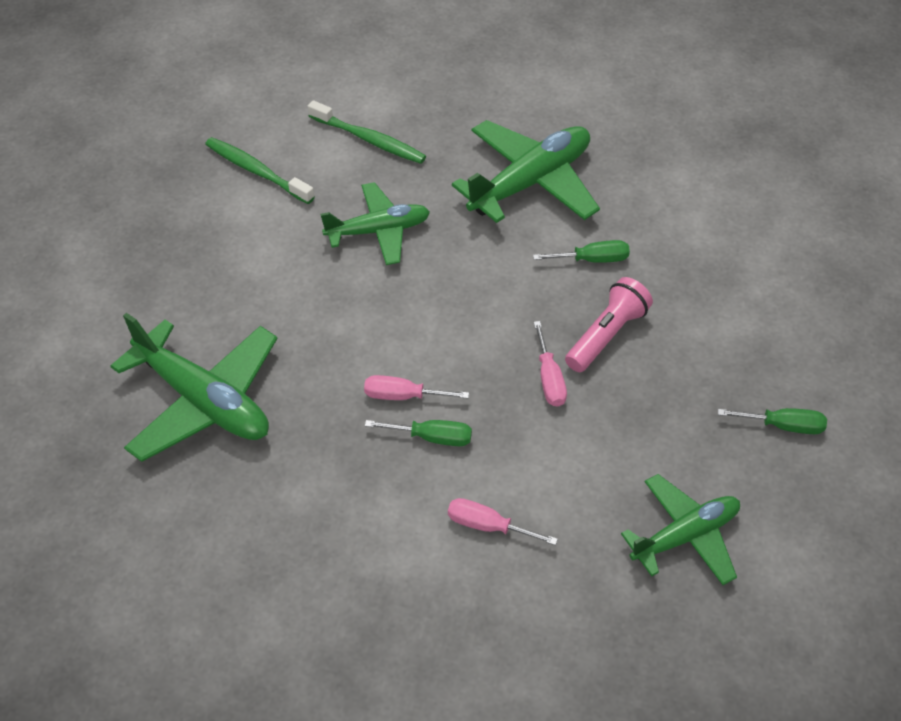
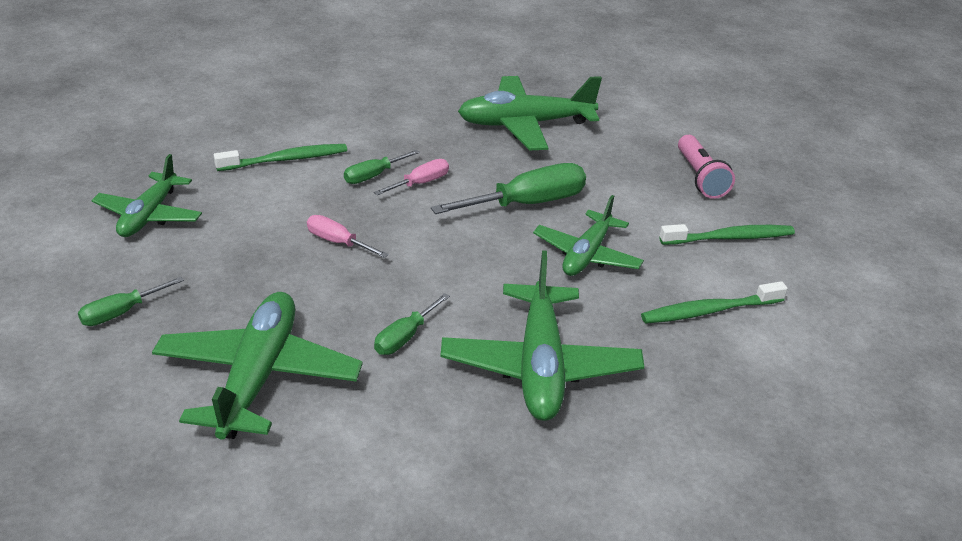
camera: 130 degrees right, 15 degrees down
pink screwdriver [448,498,558,545] -> green toothbrush [214,144,347,171]
pink flashlight [565,277,653,372] -> pink flashlight moved to [678,135,735,199]
none -> green plane [152,292,363,439]
none -> green screwdriver [431,163,586,214]

